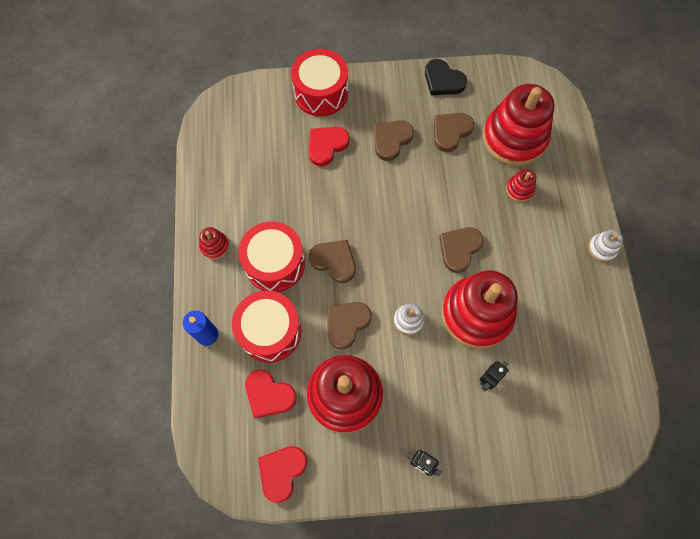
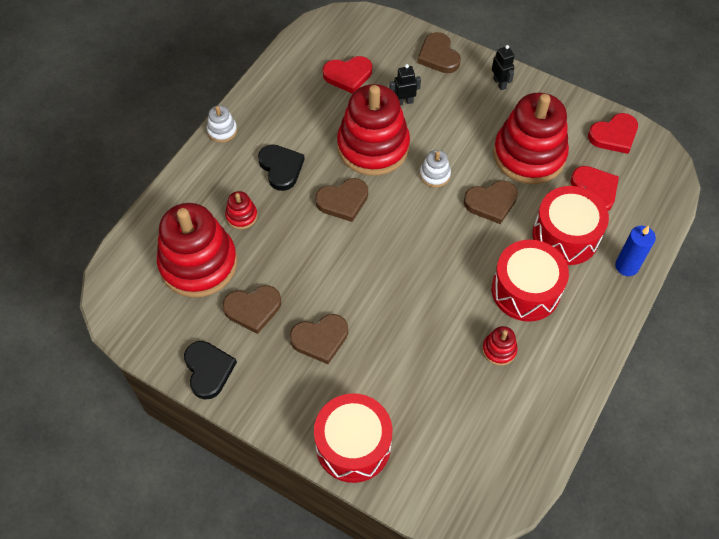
camera: 145 degrees left, 10 degrees down
red stacking toy [199,227,229,260] -> red stacking toy moved to [482,326,518,366]
red heart [309,127,349,167] -> red heart moved to [323,56,372,94]
brown heart [309,240,356,283] -> brown heart moved to [417,32,461,73]
none -> black heart [258,145,305,191]

